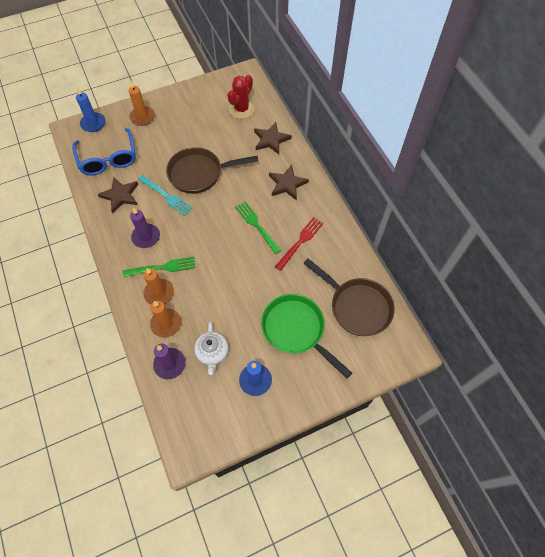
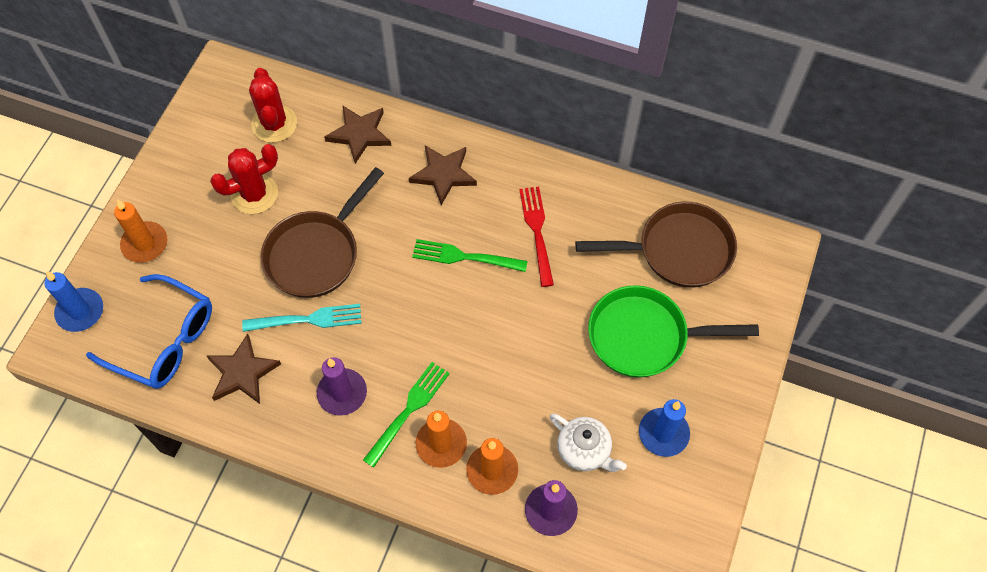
camera: 45 degrees left, 0 degrees up
none -> red cactus [210,144,278,214]

